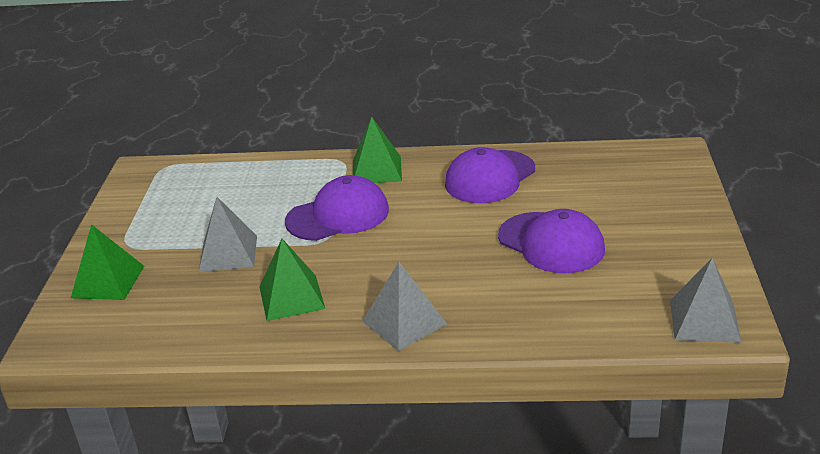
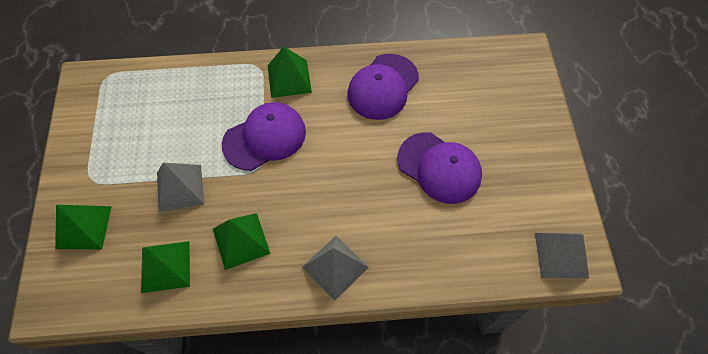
camera: 10 degrees left, 30 degrees up
none -> green pyramid [141,241,190,293]

